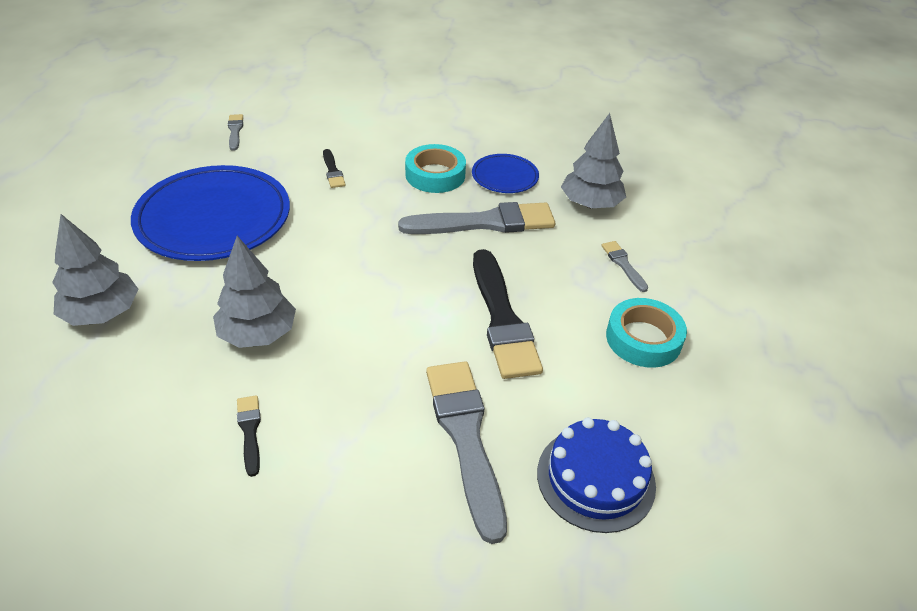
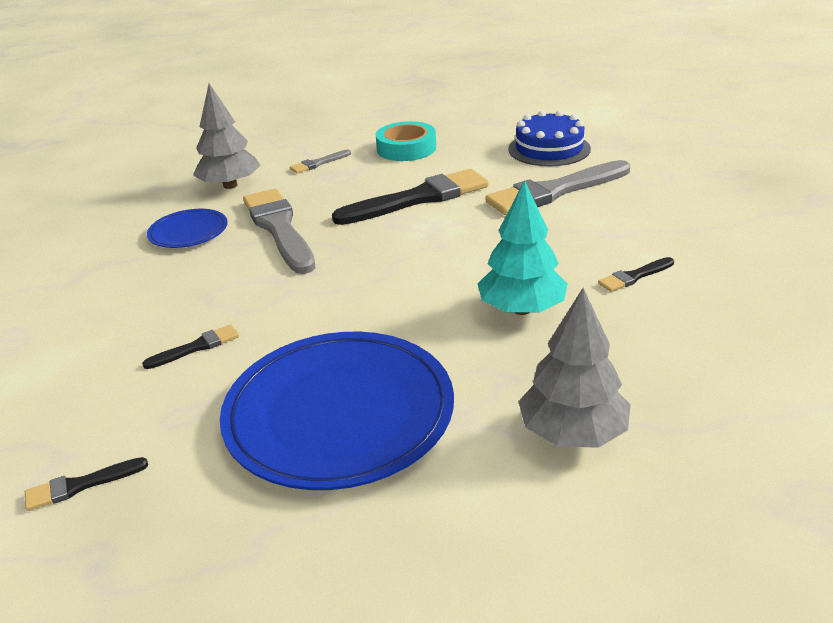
camera: 100 degrees left, 10 degrees down
grey tree [213,236,296,348] -> turquoise tree [477,180,568,315]
grey brush [228,114,243,151] -> black brush [25,457,148,511]
turquoise tape [405,144,466,193] -> none

